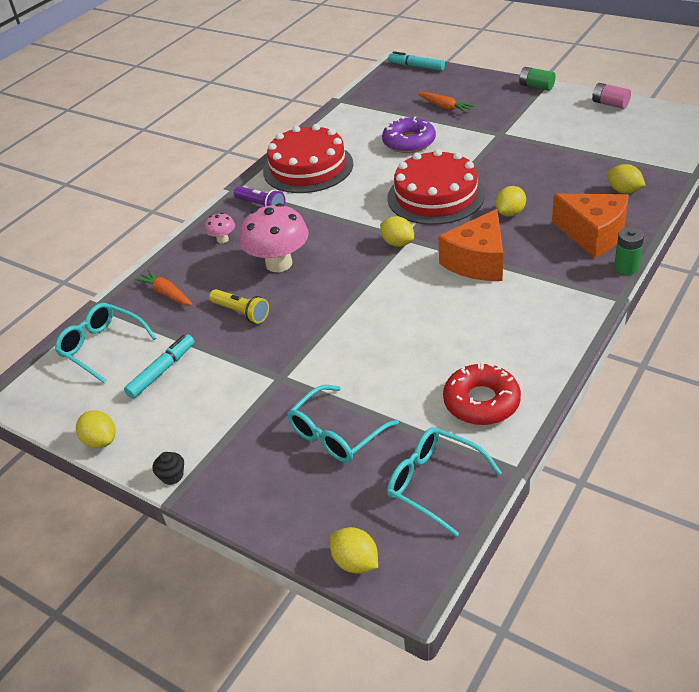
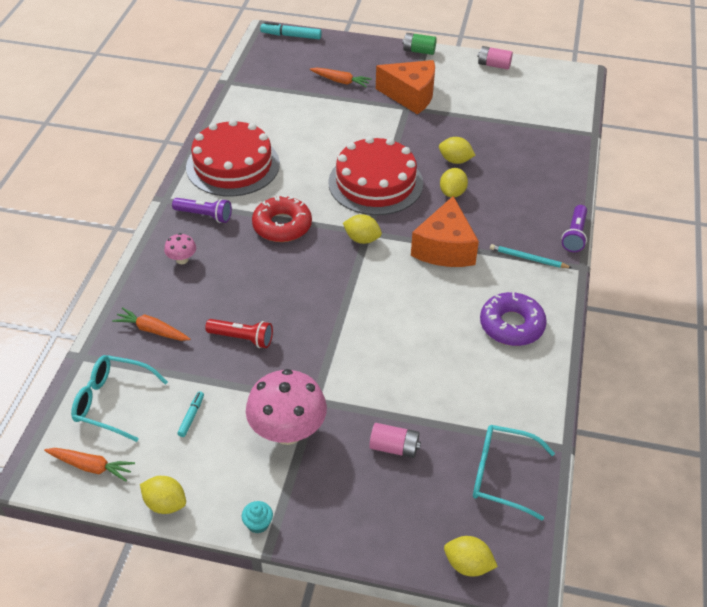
camera: 25 degrees left, 5 degrees up
turquoise marker [124,334,194,399] -> turquoise marker [177,391,204,437], size x0.58
black cupcake [153,452,184,485] -> turquoise cupcake [242,501,273,533]
yellow flashlight [209,289,269,323] -> red flashlight [205,319,273,348]
pink mushroom [240,203,309,272] -> pink mushroom moved to [246,369,327,445]
turquoise glasses [287,385,399,463] -> pink battery [369,423,421,458]
purple donut [382,116,436,153] -> purple donut moved to [480,292,547,346]
red donut [443,363,521,425] -> red donut moved to [252,195,312,242]
orange cheese [552,194,628,258] -> orange cheese moved to [376,60,435,114]
yellow lemon [607,164,646,194] -> yellow lemon moved to [439,137,475,164]
green battery [614,227,644,275] -> purple flashlight [562,205,587,252]
none -> orange carrot [44,448,135,482]
none -> turquoise pencil [490,244,572,268]

